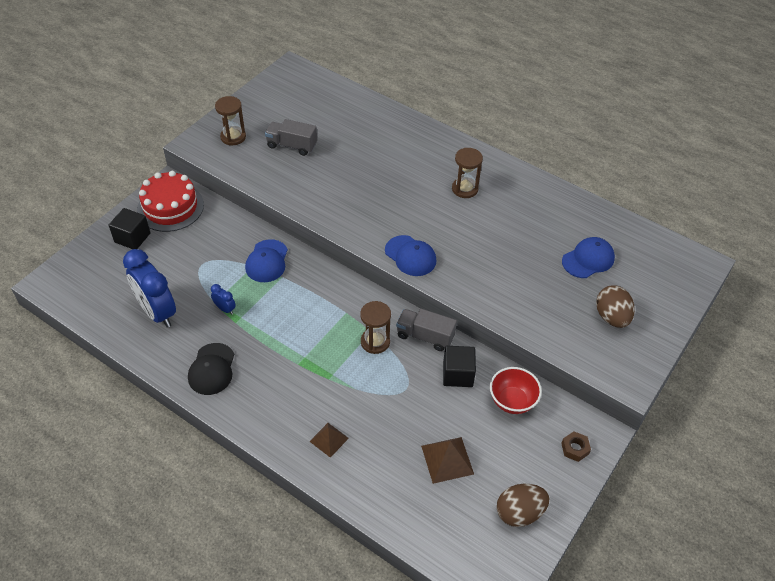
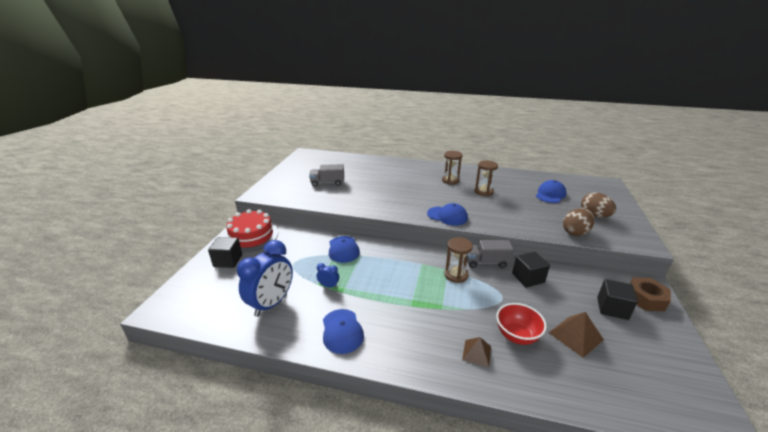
camera: 20 degrees left, 20 degrees down
blue clock [123,249,176,328] -> blue clock turned 90 degrees counterclockwise [237,240,293,317]
black cap [188,343,234,395] -> blue cap [323,309,364,354]
brown hourglass [215,96,246,145] -> brown hourglass moved to [475,160,498,196]
red bowl [490,367,542,414] -> red bowl moved to [496,303,547,345]
brown egg [497,484,549,527] -> brown egg moved to [563,208,595,236]
brown nut [561,431,591,462] -> brown nut [630,278,671,311], size x1.66
none -> black cube [597,279,638,320]

